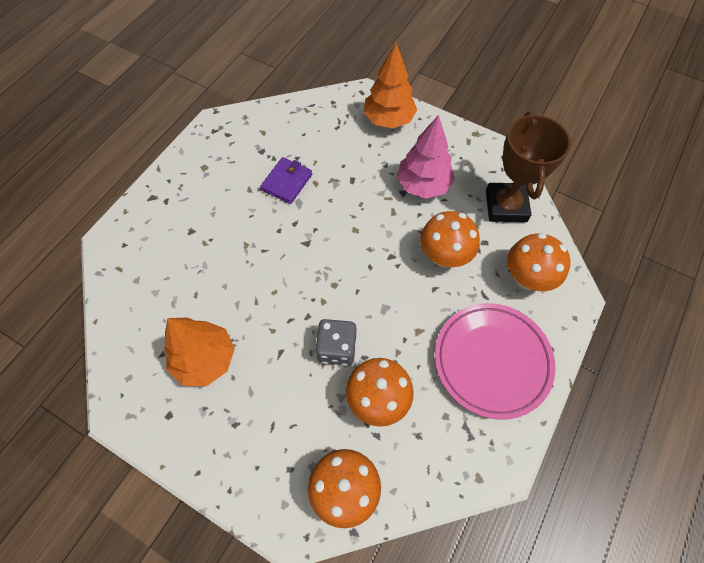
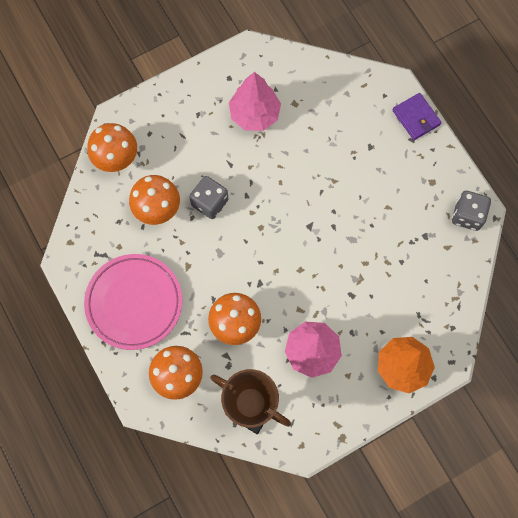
camera: 120 degrees right, 10 degrees up
orange tree [164,318,235,386] -> pink tree [229,72,281,131]
purple wallet [260,157,312,204] -> purple wallet moved to [393,93,442,140]
none -> grey dice [452,191,491,231]

